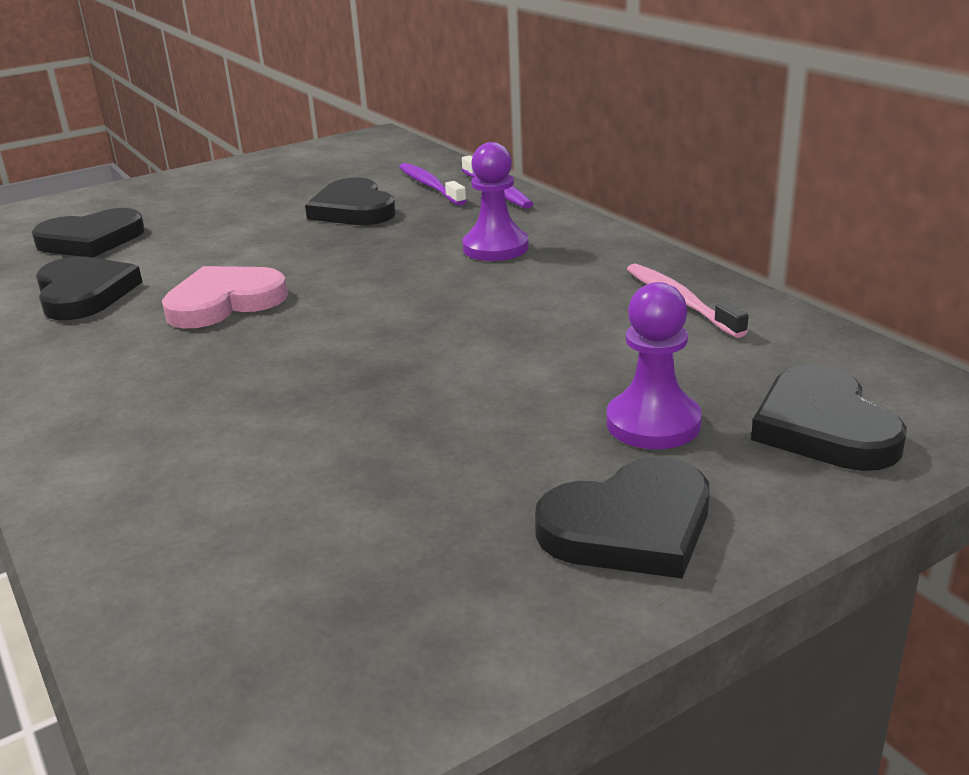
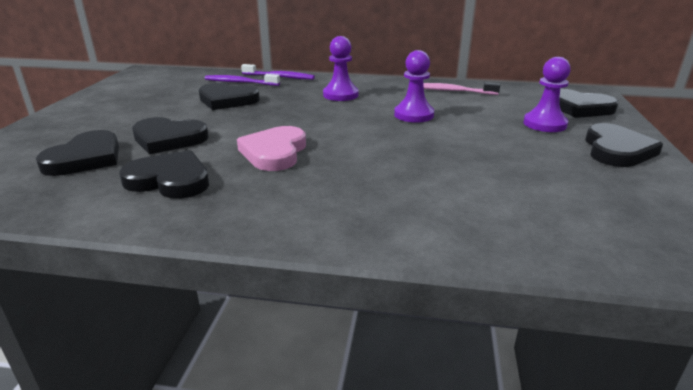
camera: 50 degrees left, 0 degrees up
none -> black heart [132,117,209,154]
none -> purple pawn [394,50,434,123]

